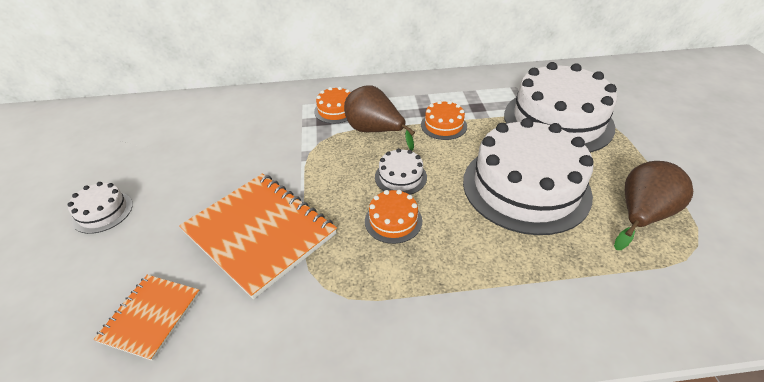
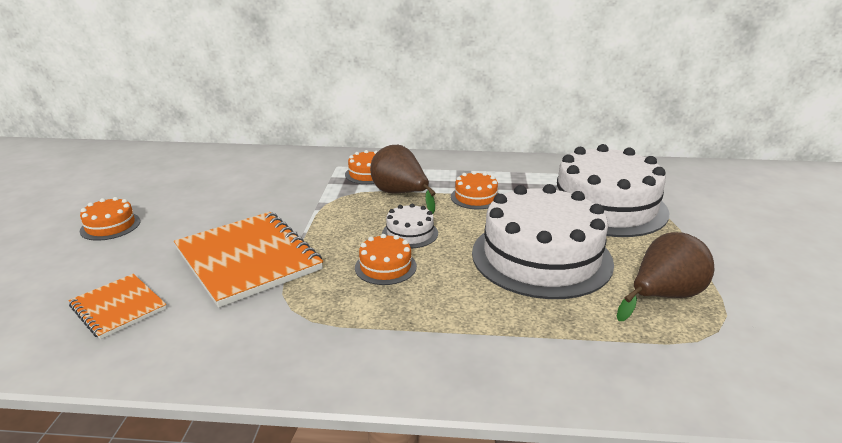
camera: 10 degrees right, 15 degrees down
white cake [67,182,133,234] -> orange cake [80,197,140,241]
orange notebook [93,275,200,361] -> orange notebook turned 75 degrees counterclockwise [68,274,167,339]

